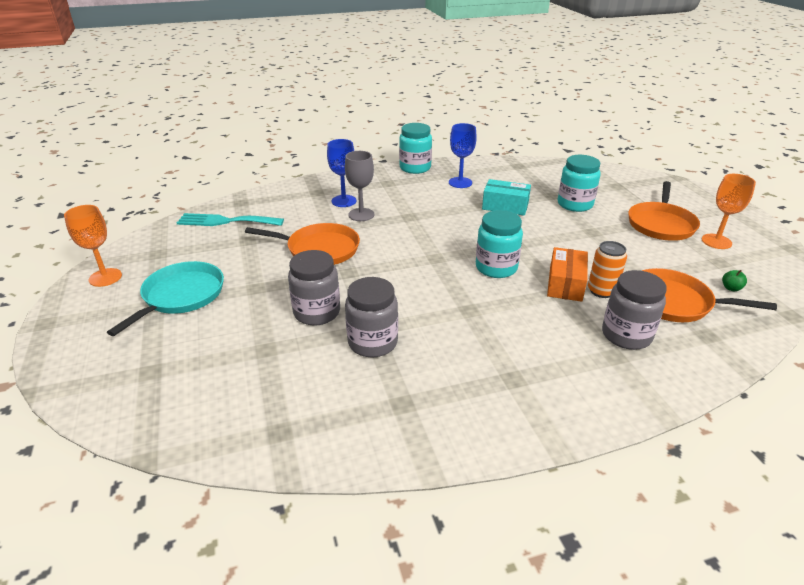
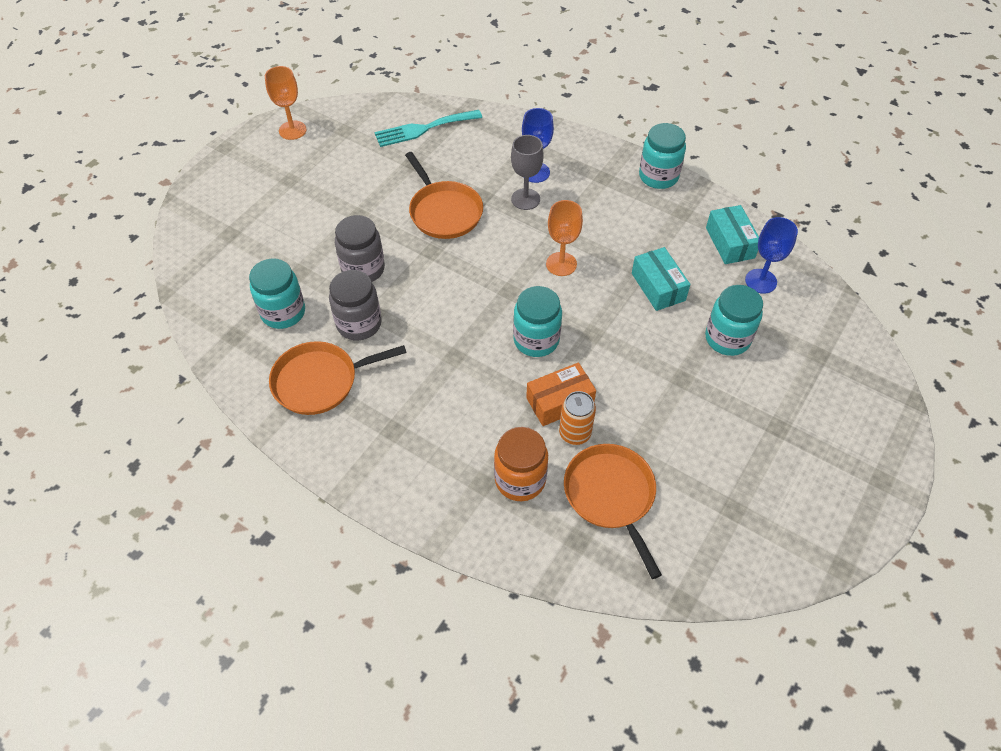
camera: 50 degrees right, 20 degrees up
turquoise pan [107,261,224,336] -> none
turquoise fork [177,213,284,226] -> turquoise fork turned 75 degrees counterclockwise [374,110,482,147]
blue goblet [449,123,477,188] -> blue goblet moved to [745,217,798,294]
grey jar [602,270,667,350] -> orange jar [494,427,548,501]
orange pan [628,181,700,241] -> orange pan moved to [269,341,407,415]
orange goblet [702,174,756,249] -> orange goblet moved to [546,200,583,276]
green apple [722,270,747,291] -> none
none -> turquoise jar [249,258,305,329]
none -> turquoise box [706,205,759,264]

